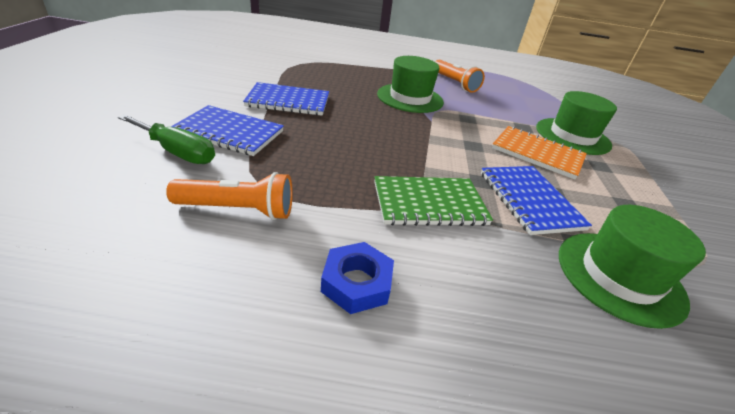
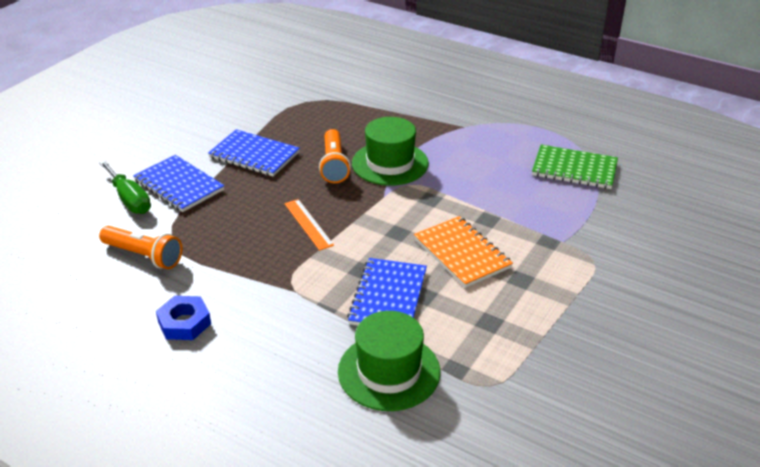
camera: 30 degrees right, 0 degrees up
green notebook [374,176,493,226] -> green notebook moved to [532,144,618,189]
orange flashlight [435,60,485,93] -> orange flashlight moved to [319,129,351,183]
green hat [536,91,617,155] -> none
none -> orange ruler [284,199,334,251]

